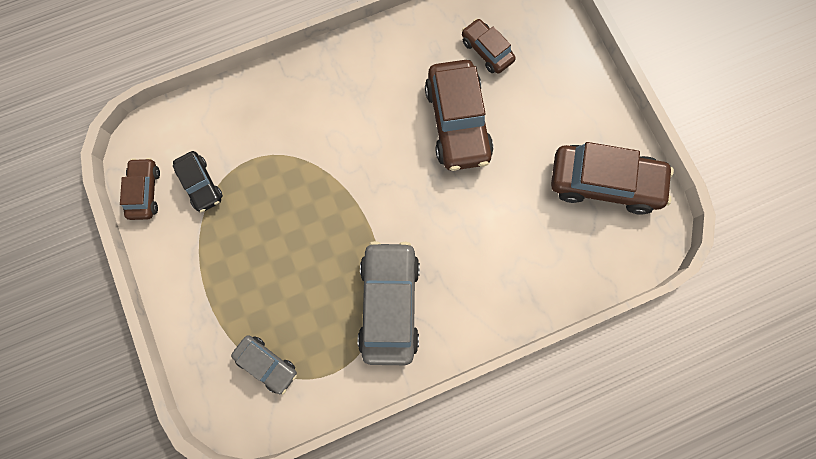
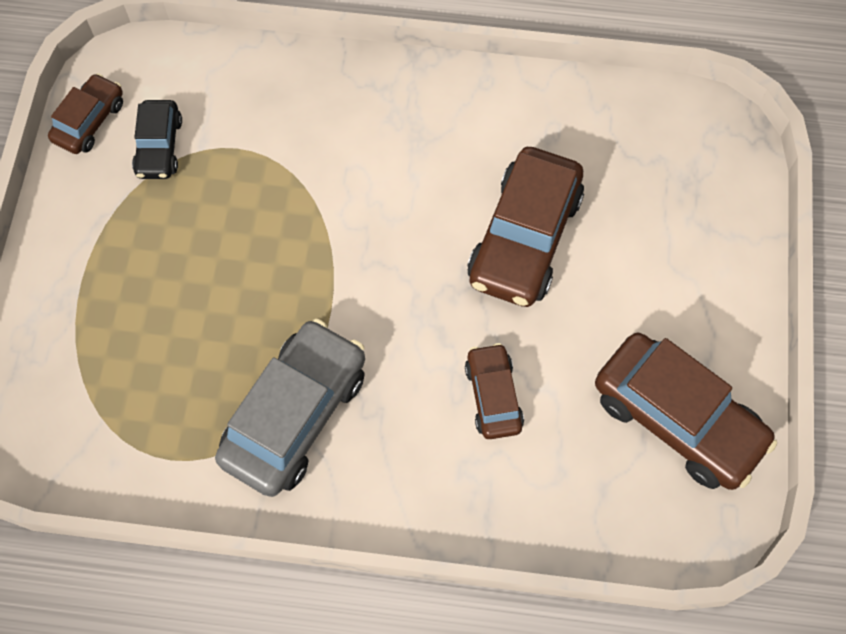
camera: 30 degrees right, 10 degrees down
grey car [231,336,297,395] -> none
brown car [462,18,516,74] -> brown car moved to [465,343,524,439]

